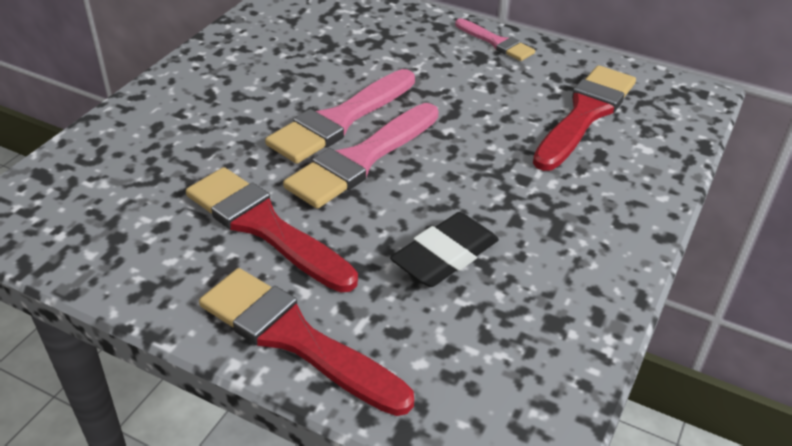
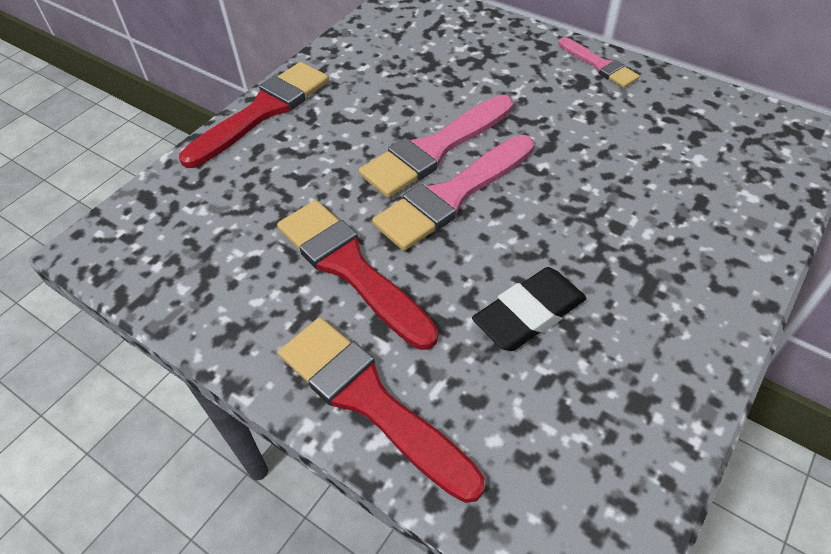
camera: 10 degrees right, 10 degrees up
red brush [533,65,636,171] -> red brush moved to [179,62,329,168]

